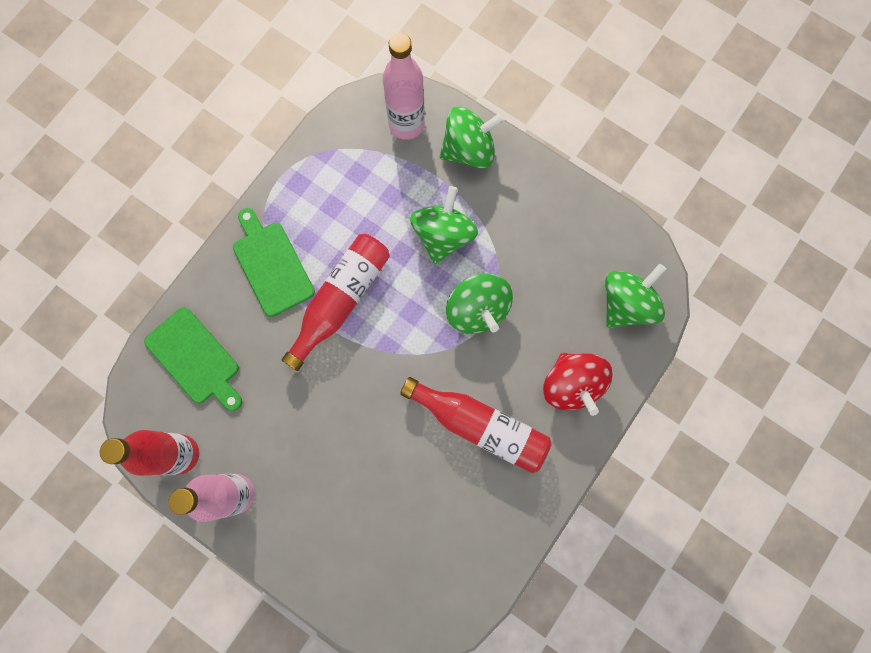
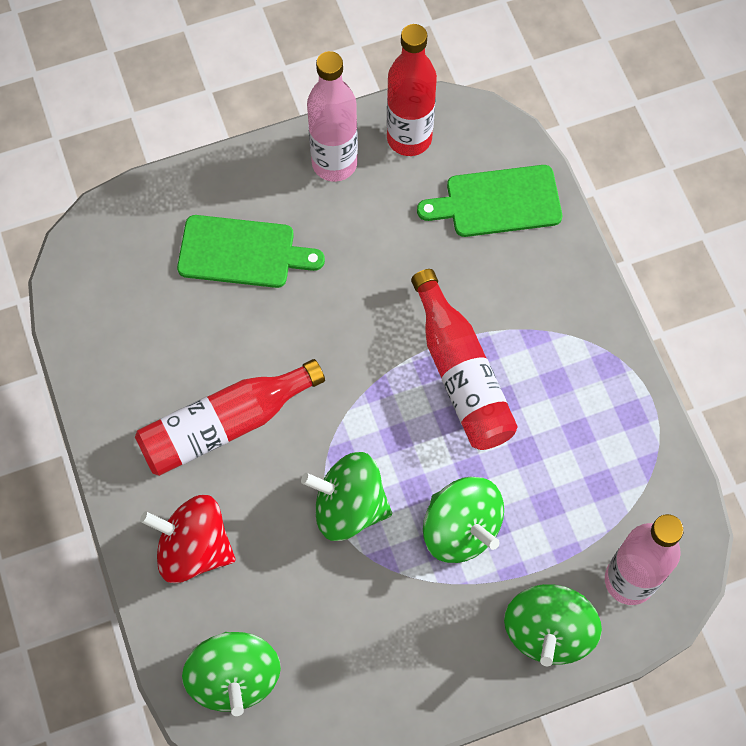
camera: 125 degrees right, 10 degrees down
green cutting board [233,208,315,317] -> green cutting board moved to [177,215,325,288]

